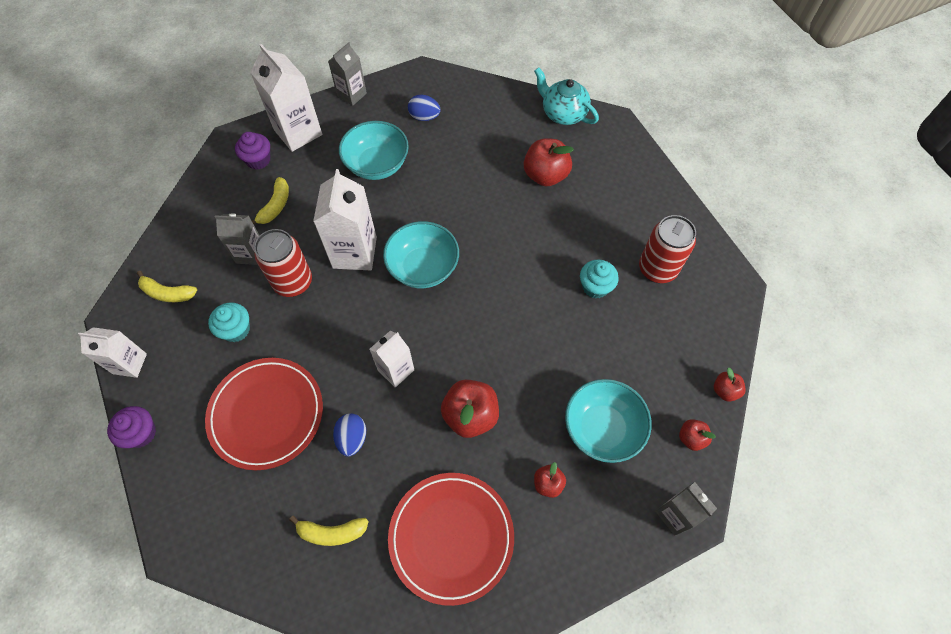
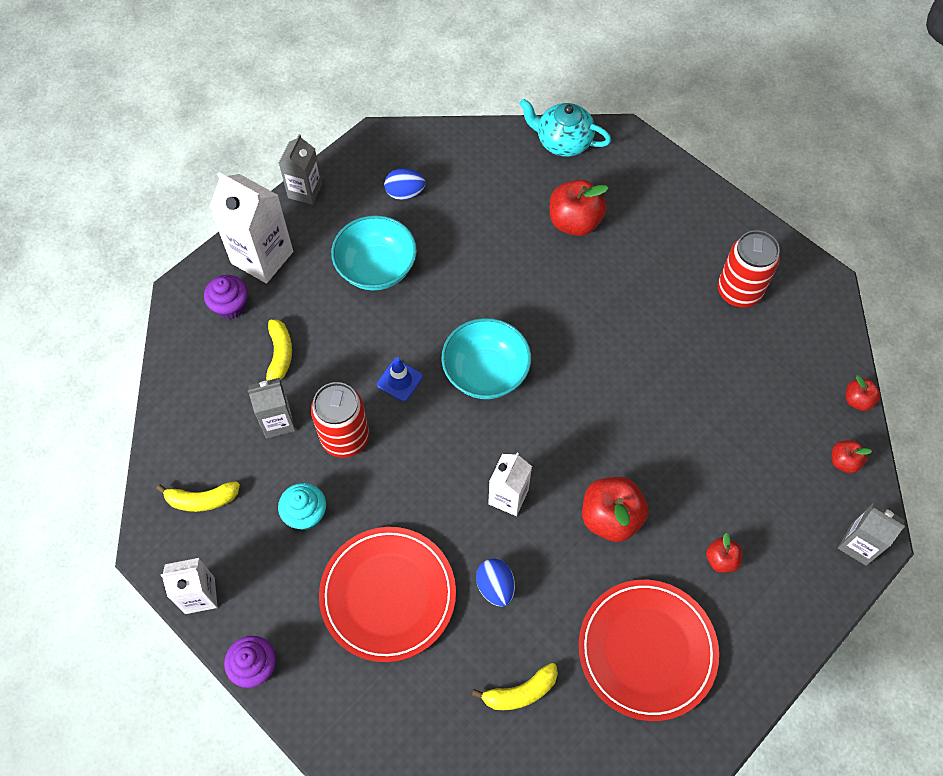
camera: 20 degrees left, 0 degrees up
white carton [313,169,377,270] -> blue traffic cone [377,357,423,401]
turquoise bowl [565,379,652,463] -> none
turquoise cupcake [580,260,619,298] -> none

